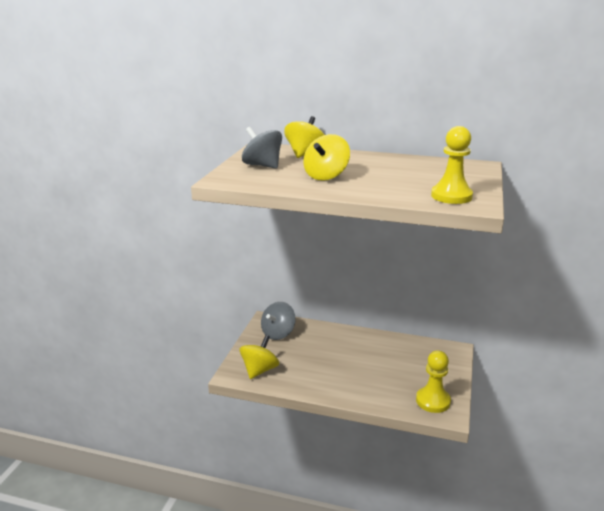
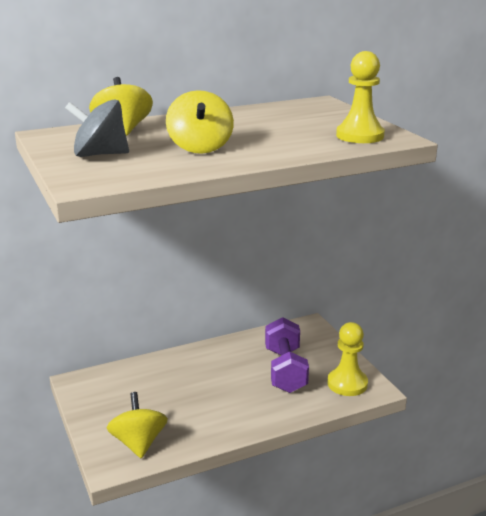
camera: 40 degrees left, 0 degrees up
grey spinning top [261,302,296,340] -> none
none -> purple dumbbell [265,317,309,393]

